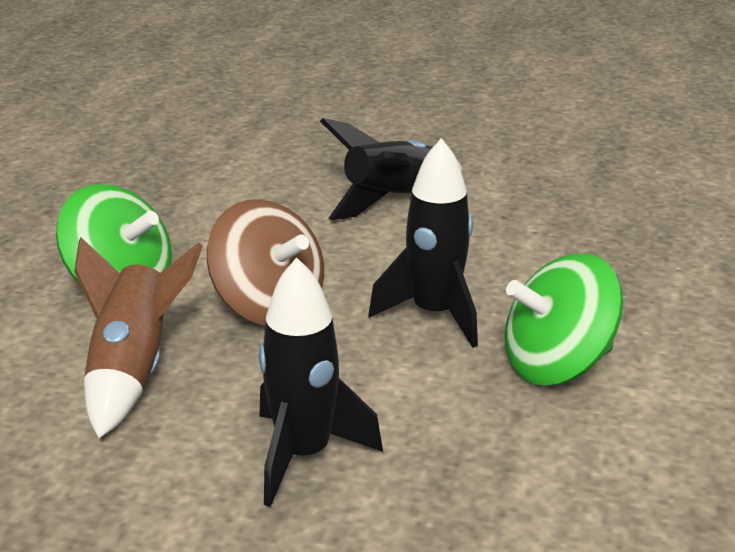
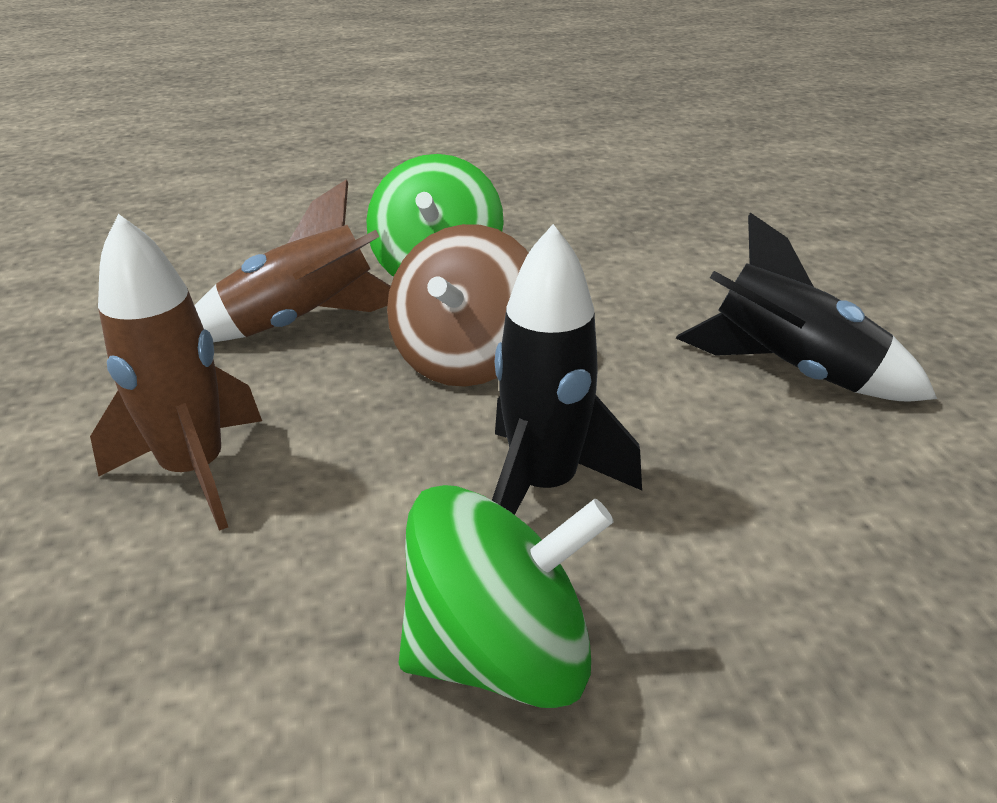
camera: 65 degrees right, 5 degrees up
black rocket [259,257,383,507] -> brown rocket [90,214,262,531]
green spinning top [505,254,623,386] -> green spinning top turned 120 degrees clockwise [399,485,614,708]

